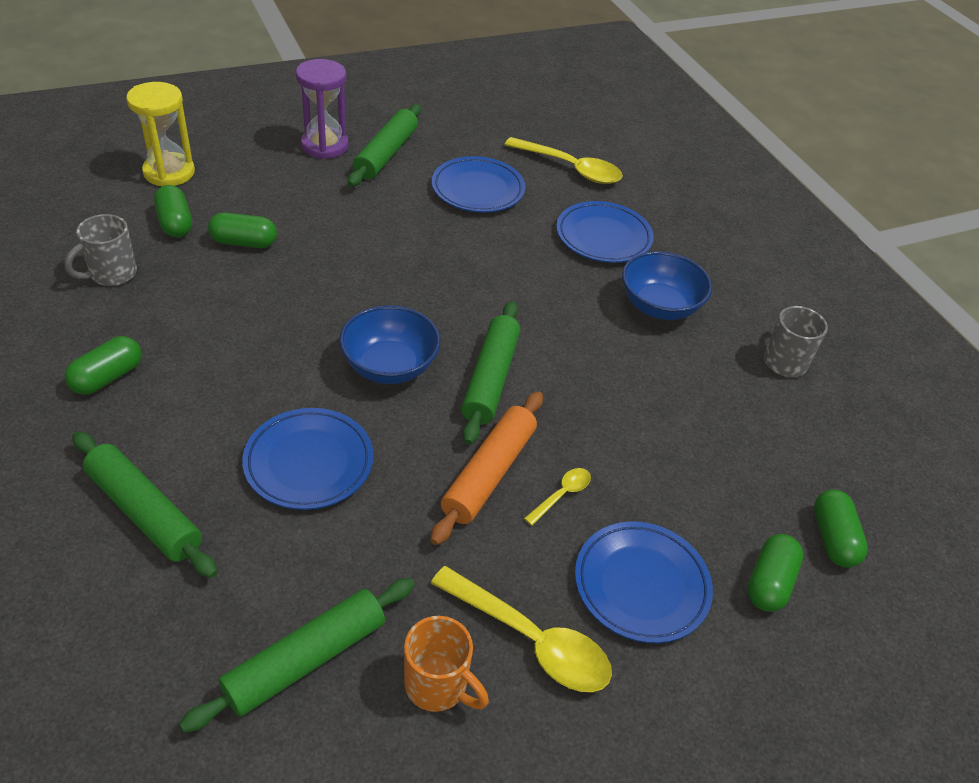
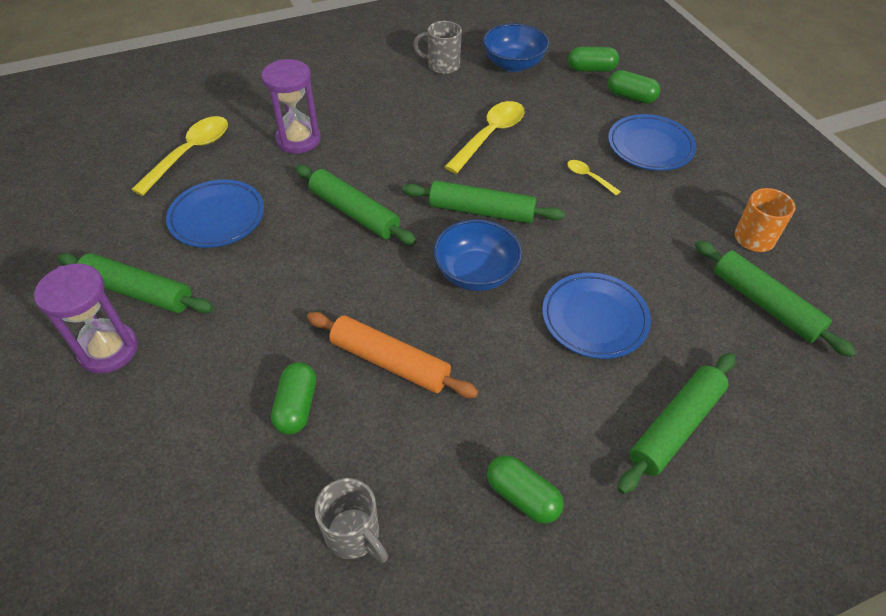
camera: 85 degrees left, 5 degrees up
yellow hourglass [126,82,195,187] -> none
green capsule [154,185,192,237] -> none
orange rolling pin [430,391,543,545] -> orange rolling pin moved to [307,312,478,398]
yellow spoon [431,566,612,692] -> yellow spoon moved to [444,101,525,174]
blue plate [556,201,654,263] -> purple hourglass [261,59,321,154]
blue bowl [622,251,712,320] -> blue bowl moved to [483,23,549,72]
none -> green rolling pin [295,165,417,245]

